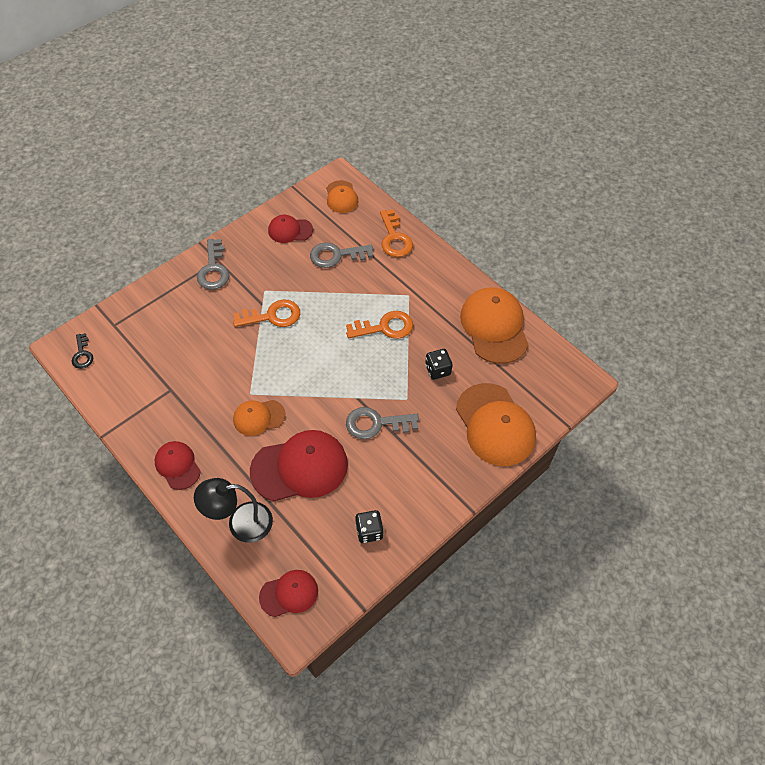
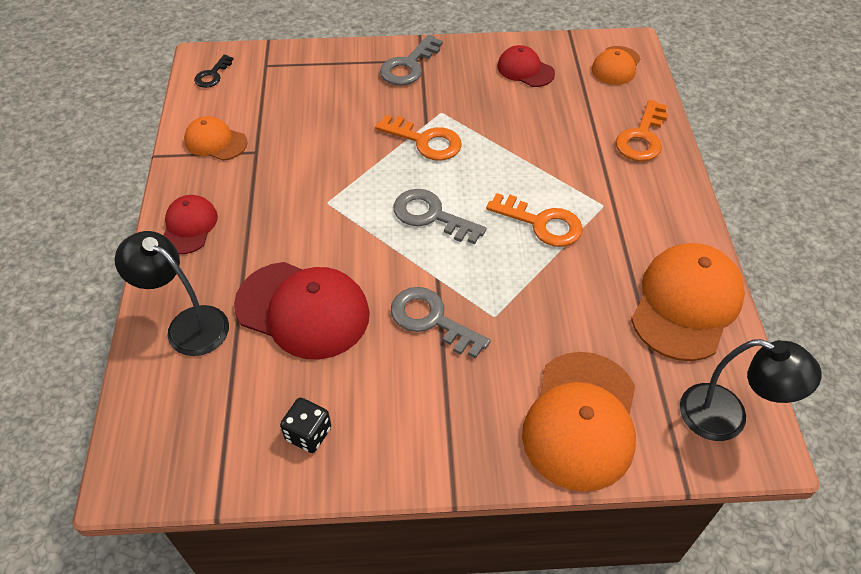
camera: 40 degrees right, 5 degrees down
orange cap [233,400,286,436] -> orange cap moved to [184,116,247,161]
red cap [259,570,318,617] -> none
grey key [310,243,373,268] -> grey key moved to [393,189,486,244]
black dice [425,349,453,380] -> none
none -> black lamp [680,339,822,441]

